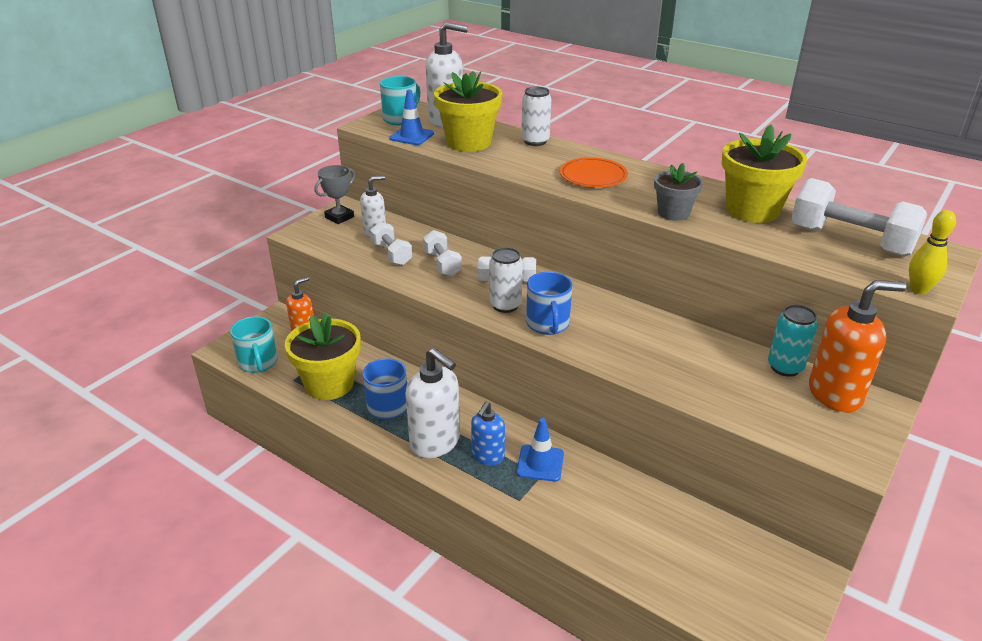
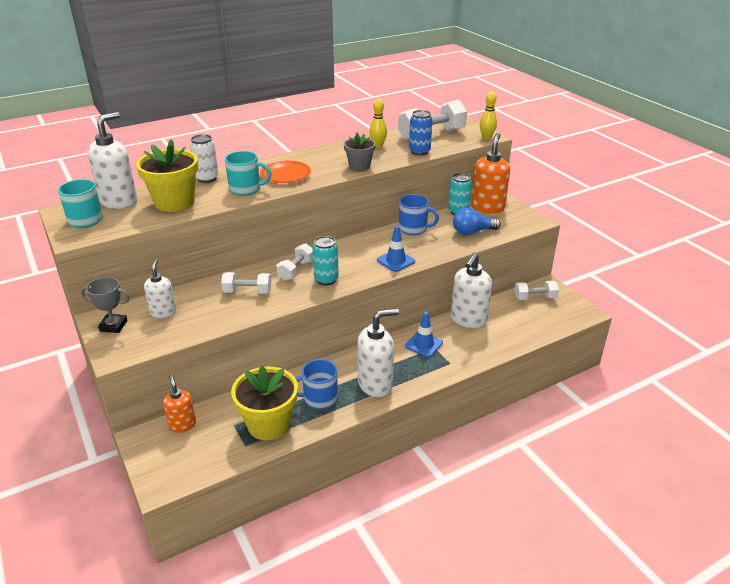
camera: 65 degrees left, 0 degrees up
turquoise mug [230,316,278,373] -> turquoise mug moved to [225,151,271,196]
grey trophy [315,165,355,224] -> grey trophy turned 60 degrees counterclockwise [81,277,130,333]
white dumbbell [370,222,412,266] -> white dumbbell moved to [514,281,559,300]
blue traffic cone [390,89,434,145] -> blue traffic cone moved to [377,226,415,272]
blue soap dispenser [471,402,505,465] -> none
white can [489,247,523,313] -> turquoise can [312,236,339,285]
blue mug [526,272,573,335] -> blue mug moved to [399,194,439,235]
yellow flower pot [722,125,807,223] -> yellow bowling pin [369,99,387,148]
none -> blue can [409,110,432,155]
none -> white soap dispenser [451,253,492,328]
none -> blue light bulb [453,208,501,235]

